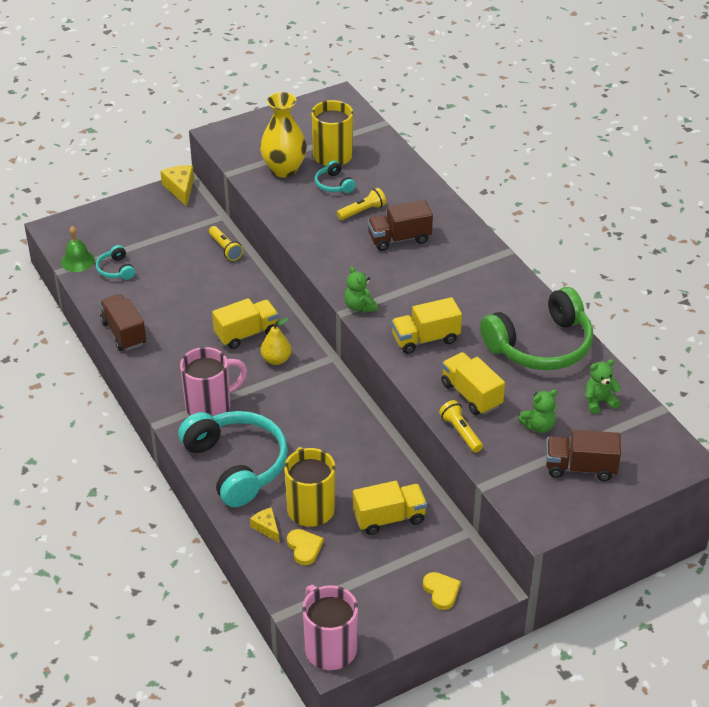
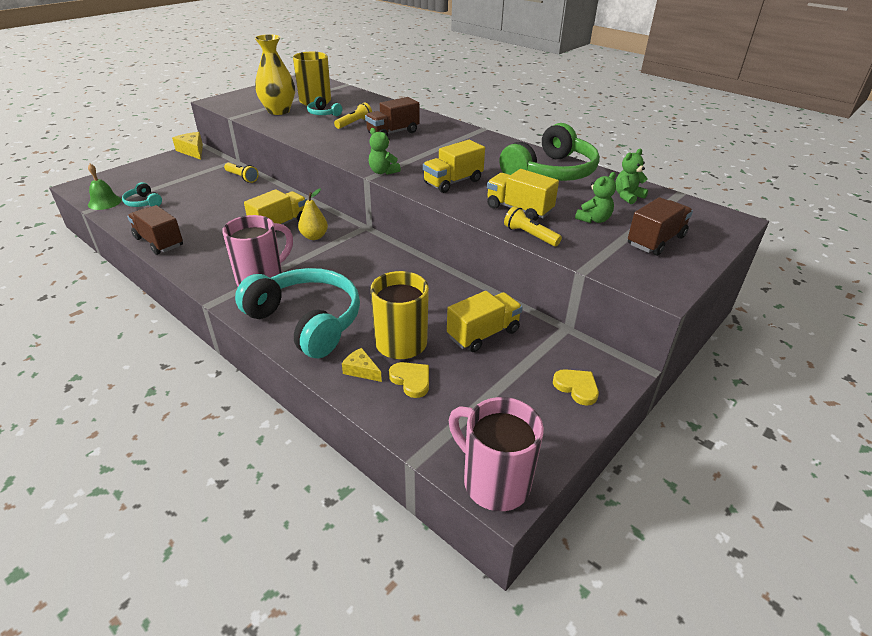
camera: 20 degrees left, 5 degrees down
brown truck [546,430,621,481] -> brown truck turned 150 degrees clockwise [628,197,693,256]

